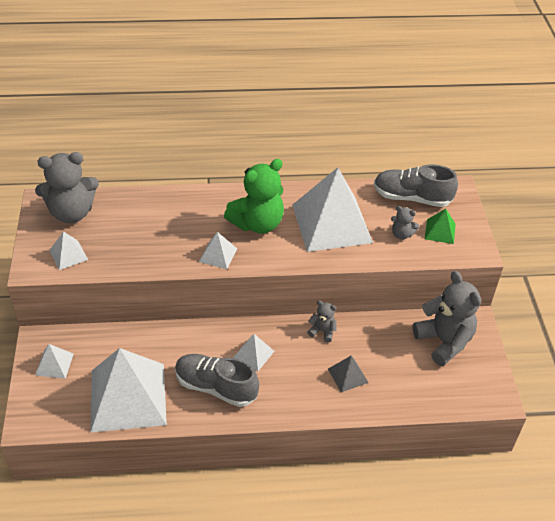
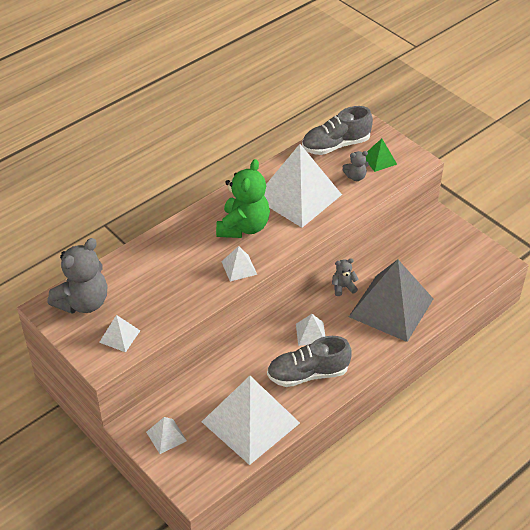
camera: 35 degrees left, 0 degrees up
grey pyramid [328,356,369,392] -> grey pyramid [349,259,433,342], size x2.32
grey teddy bear [412,271,481,366] -> none

